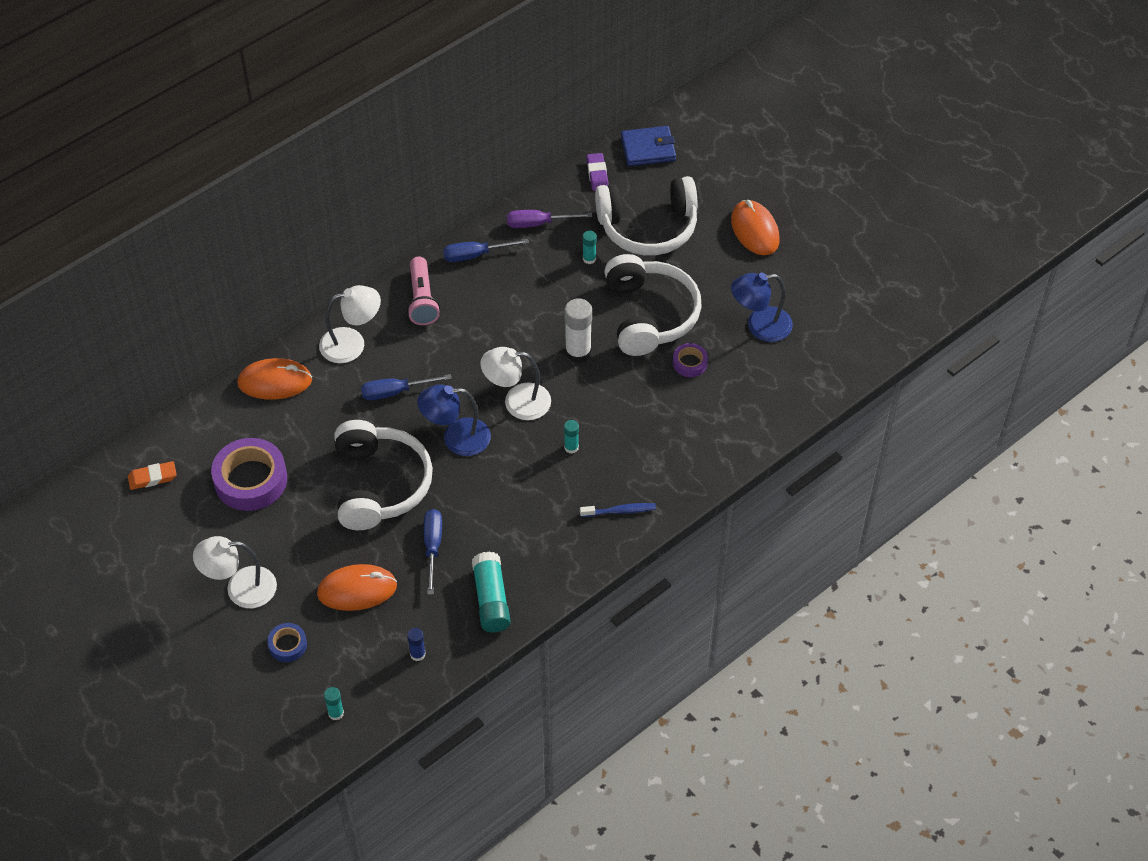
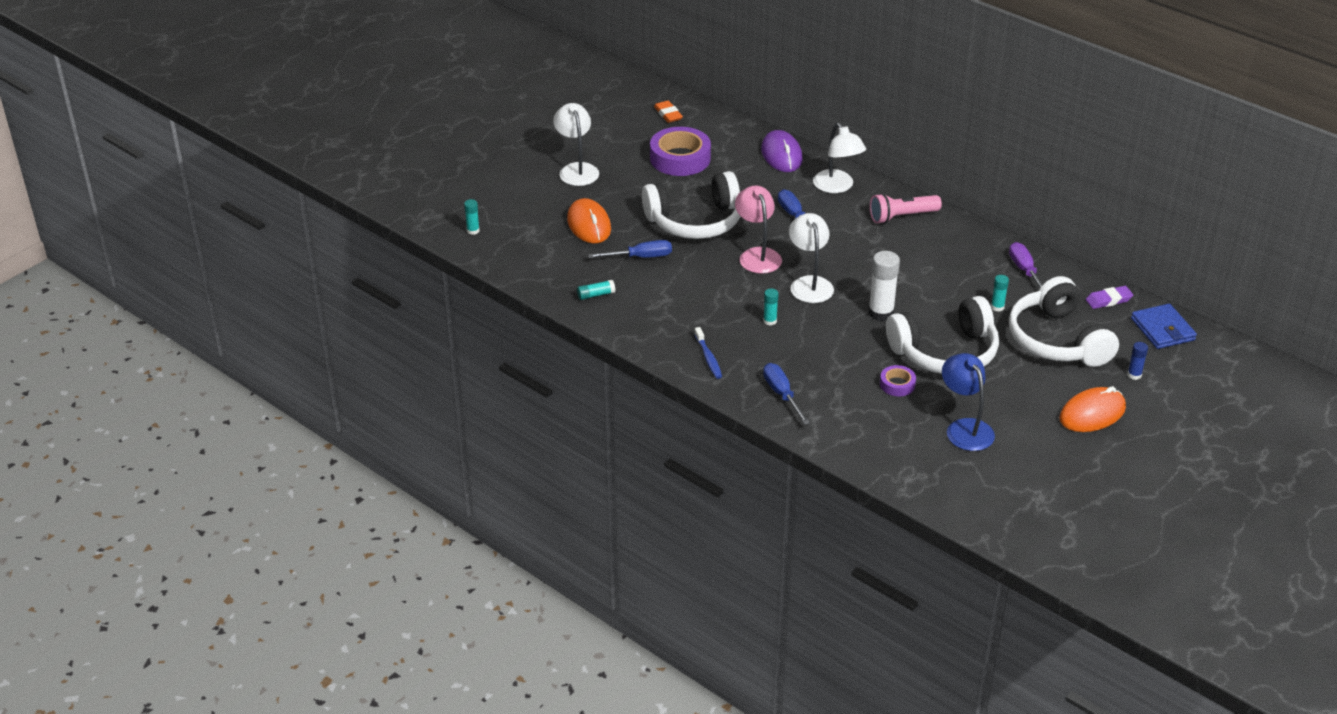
camera: 80 degrees right, 15 degrees down
orange mouse [237,358,312,400] -> purple mouse [761,130,803,172]
blue tape [267,623,307,662] -> none
blue glue stick [407,628,426,661] -> blue glue stick moved to [1127,342,1148,380]
blue lamp [417,384,491,456] -> pink lamp [735,186,782,274]
blue screwdriver [443,239,529,262] -> blue screwdriver moved to [763,363,810,425]
turquoise glue stick [472,552,511,632] -> turquoise glue stick [577,280,615,300], size x0.53

